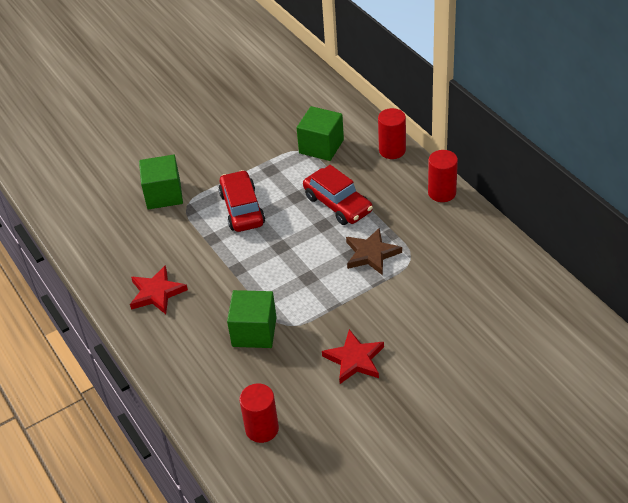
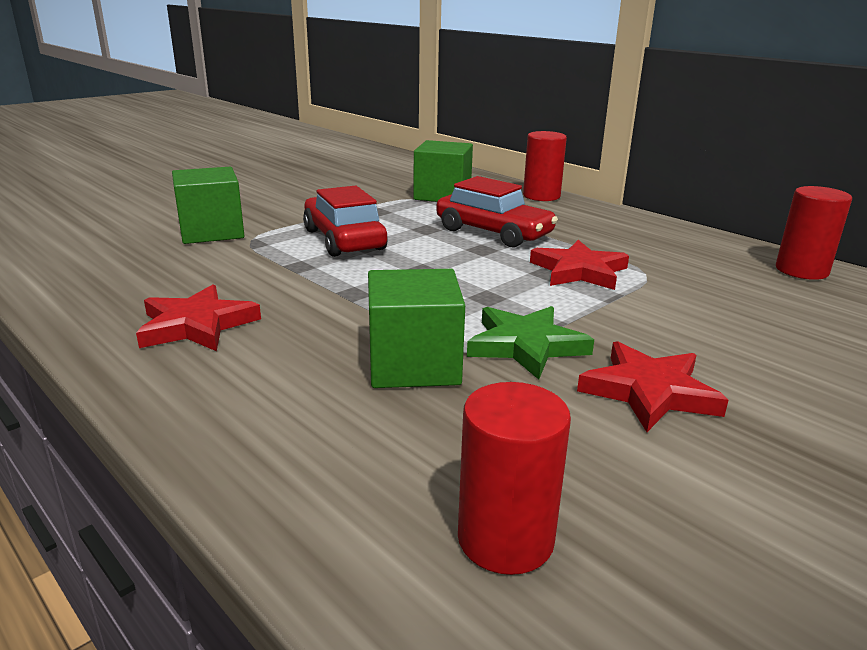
camera: 15 degrees left, 20 degrees down
brown star [346,228,402,275] -> red star [530,240,629,290]
red cylinder [428,150,458,202] -> red cylinder moved to [776,186,852,280]
none -> green star [467,306,594,380]

